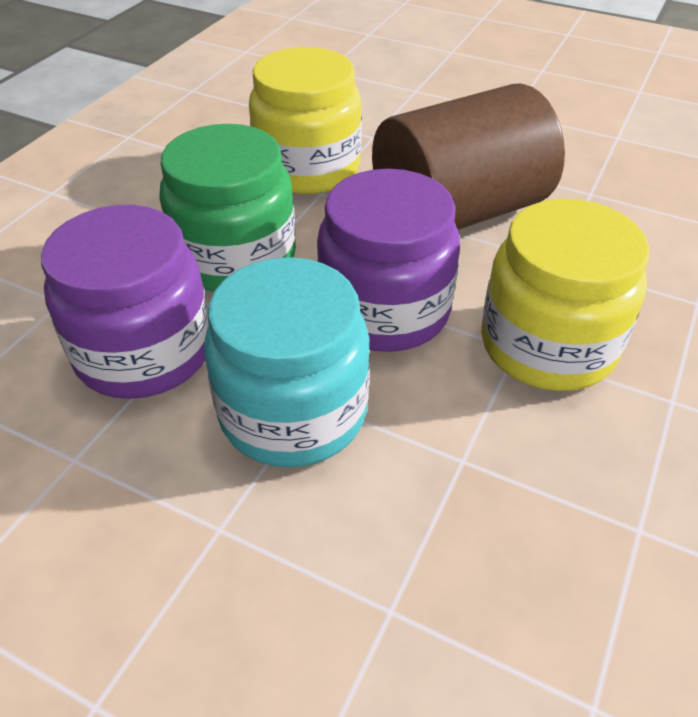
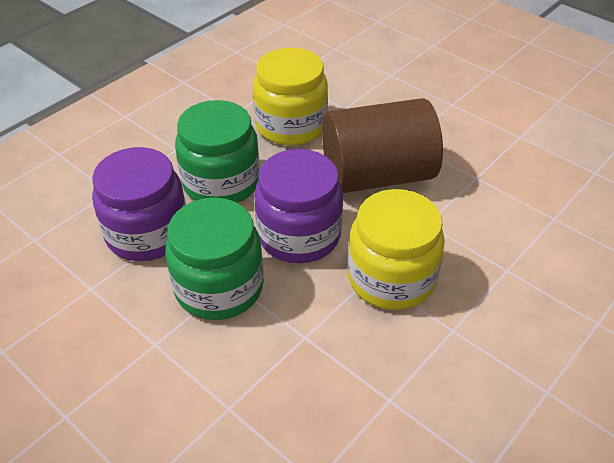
camera: 15 degrees right, 0 degrees up
turquoise jar [204,257,370,467] -> green jar [165,198,264,320]

